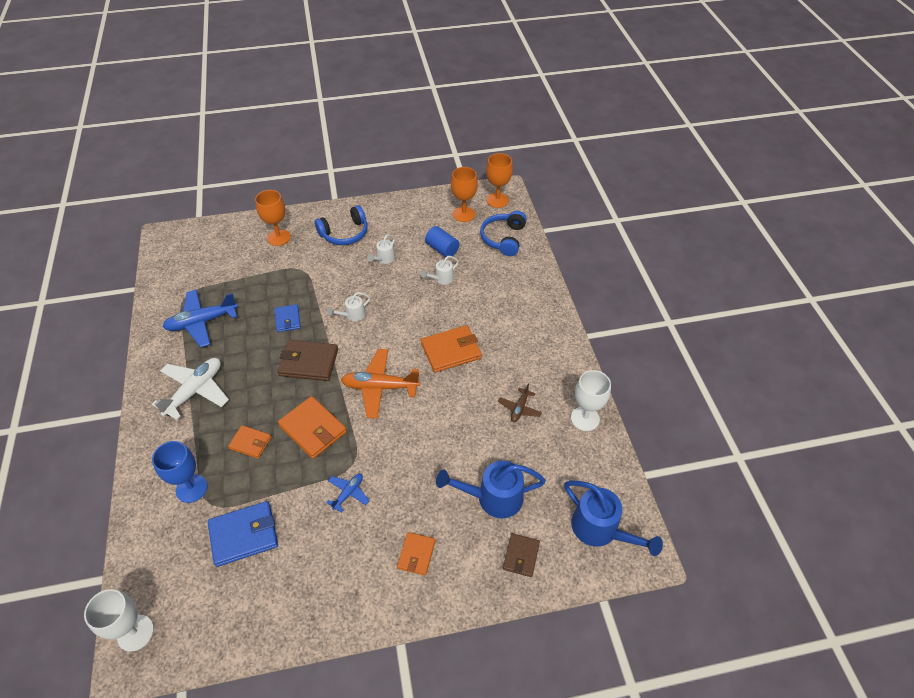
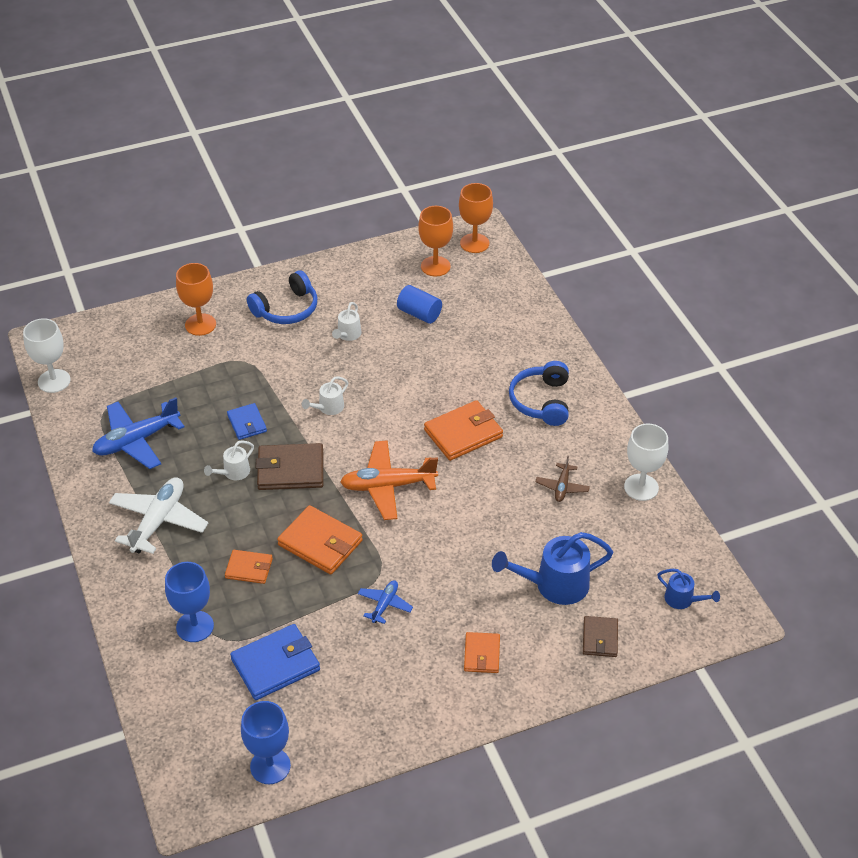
camera: 10 degrees left, 5 degrees down
white goblet [84,589,154,652] -> white goblet moved to [23,318,70,393]
white watering can [421,256,459,285] -> white watering can moved to [204,440,254,480]
blue headphones [480,211,527,256] -> blue headphones moved to [509,361,569,426]
blue watering can [564,481,663,556] -> blue watering can [657,569,720,609], size x0.53
none -> blue goblet [241,701,291,784]

